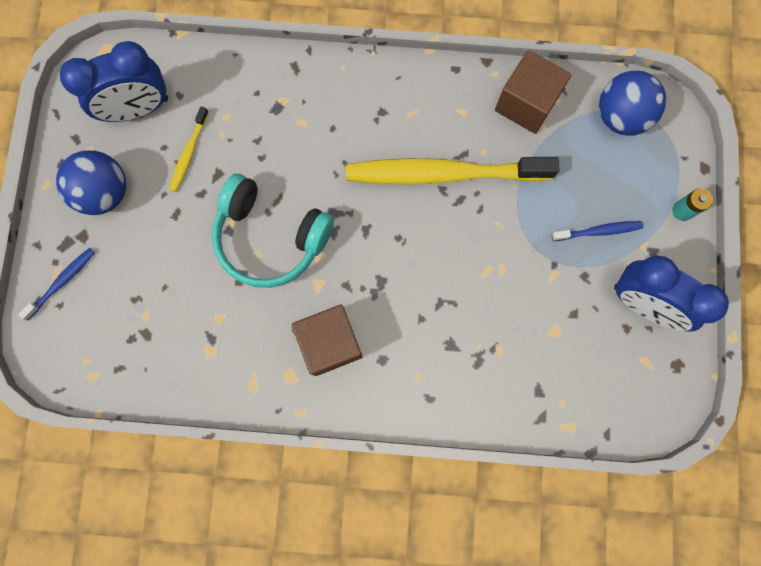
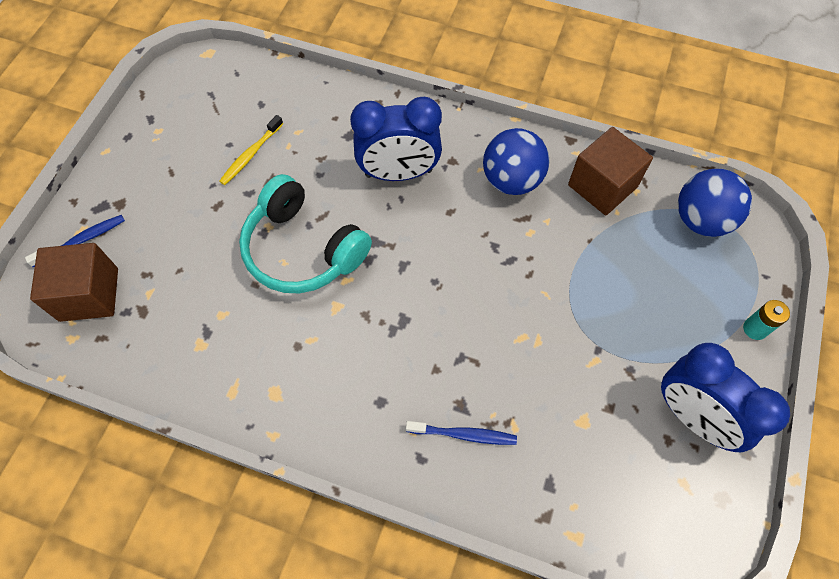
camera: 15 degrees right, 15 degrees down
blue ball [56,150,126,215] -> blue ball moved to [483,128,549,195]
blue clock [60,41,168,122] -> blue clock moved to [350,97,442,181]
brown cube [292,305,362,376] -> brown cube moved to [30,243,118,322]
yellow toothbrush [346,157,559,184] -> none
blue toothbrush [552,221,643,241] -> blue toothbrush moved to [406,421,517,445]

